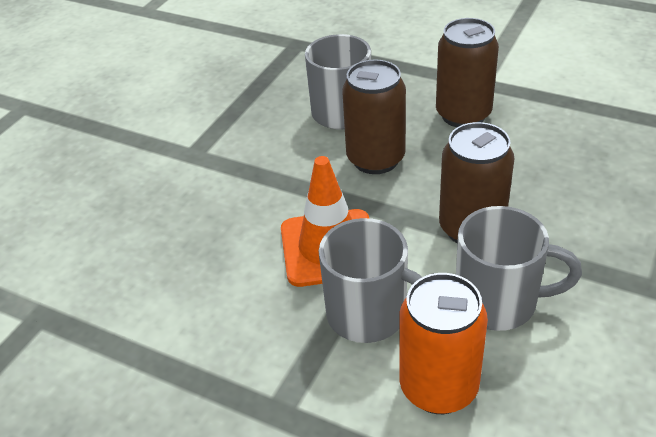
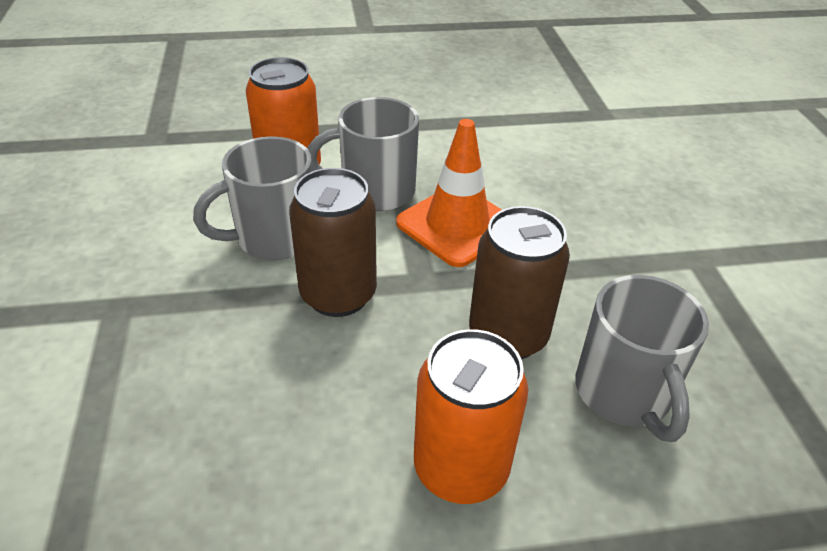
camera: 140 degrees right, 0 degrees up
brown can [436,18,499,127] -> orange can [414,329,528,504]

